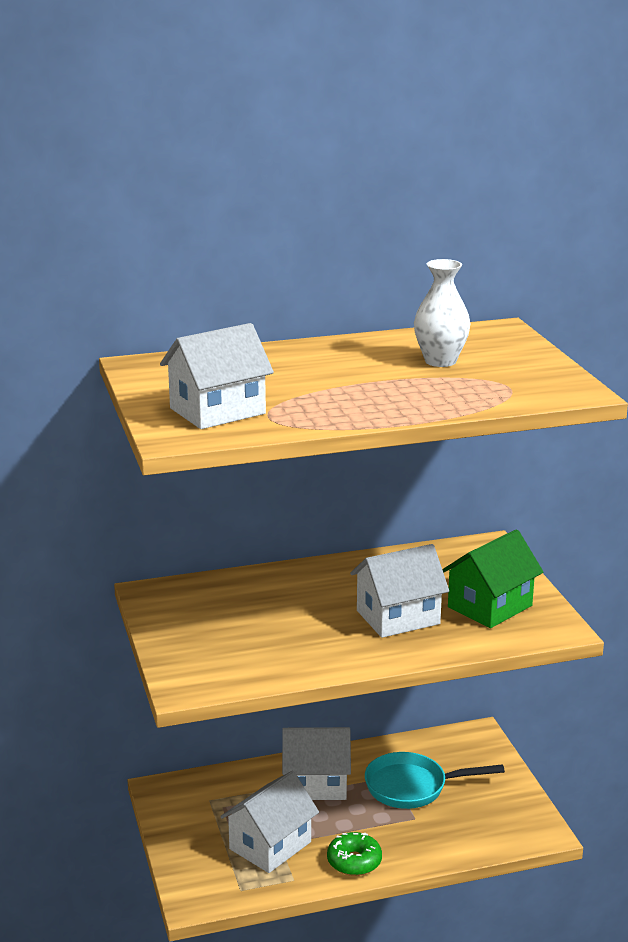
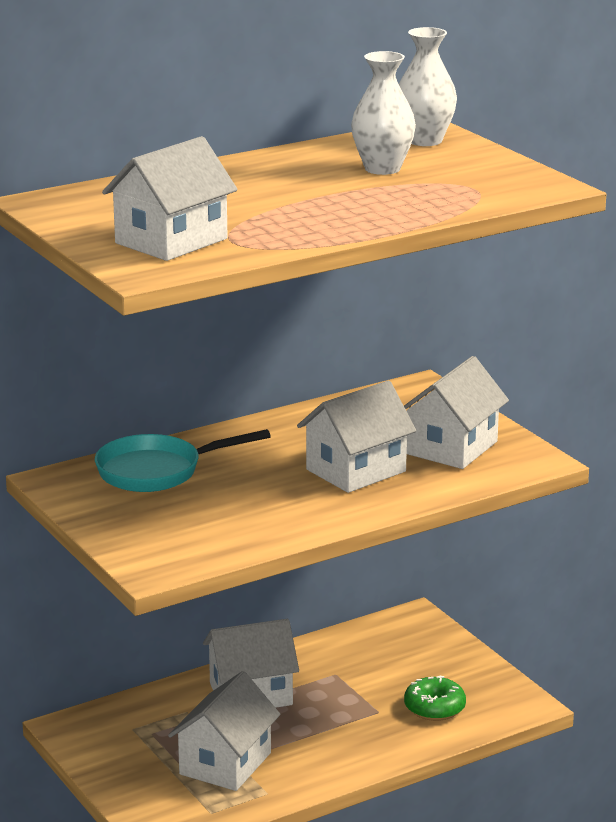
camera: 15 degrees left, 0 degrees up
green donut [327,832,382,876] -> green donut moved to [404,675,466,721]
turquoise pan [365,752,505,809] -> turquoise pan moved to [95,429,271,492]
green house [442,529,543,628] -> white house [404,356,509,469]
none -> white vase [399,27,457,146]

